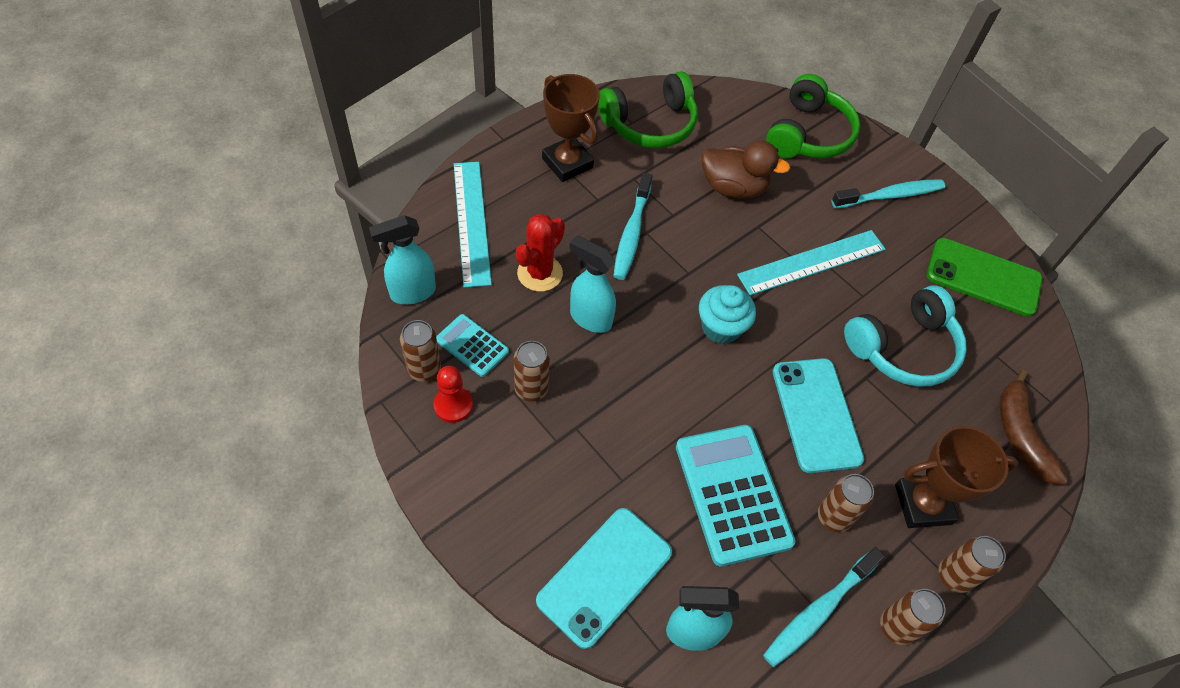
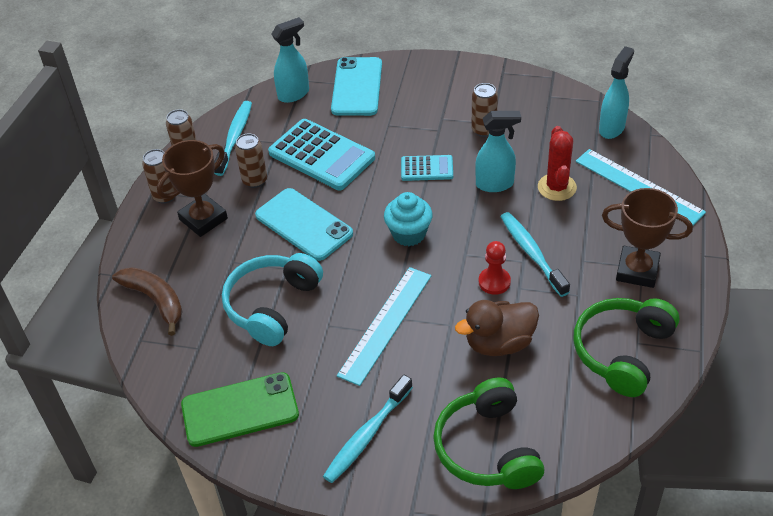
camera: 150 degrees right, 10 degrees down
brown can [400,320,441,382] -> none
red pawn [433,366,473,423] -> red pawn moved to [479,241,511,295]
turquoise calculator [436,314,509,377] -> turquoise calculator moved to [401,155,453,181]

